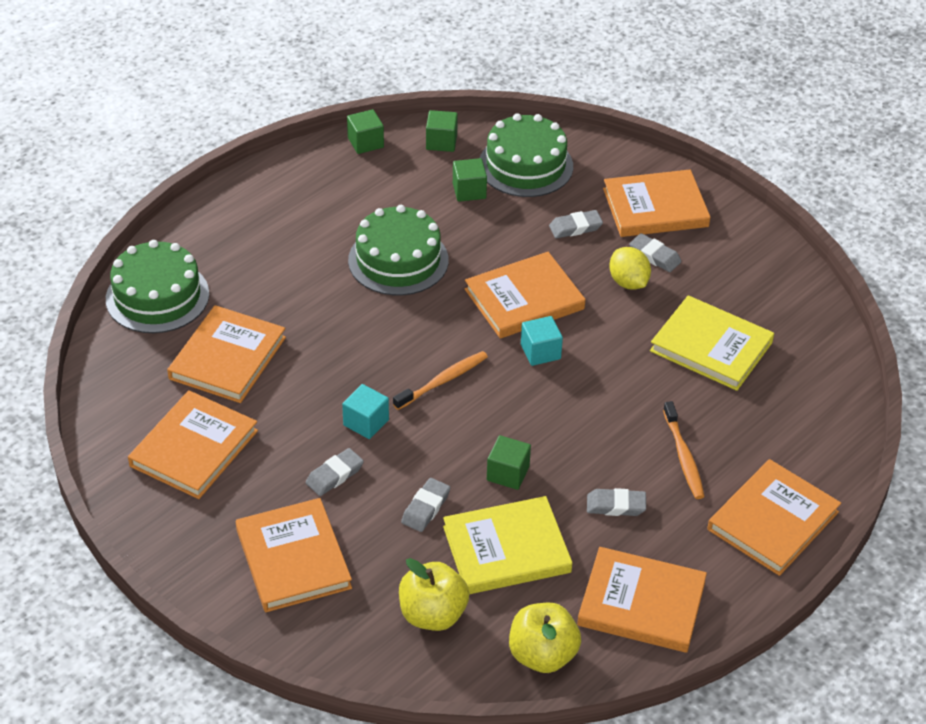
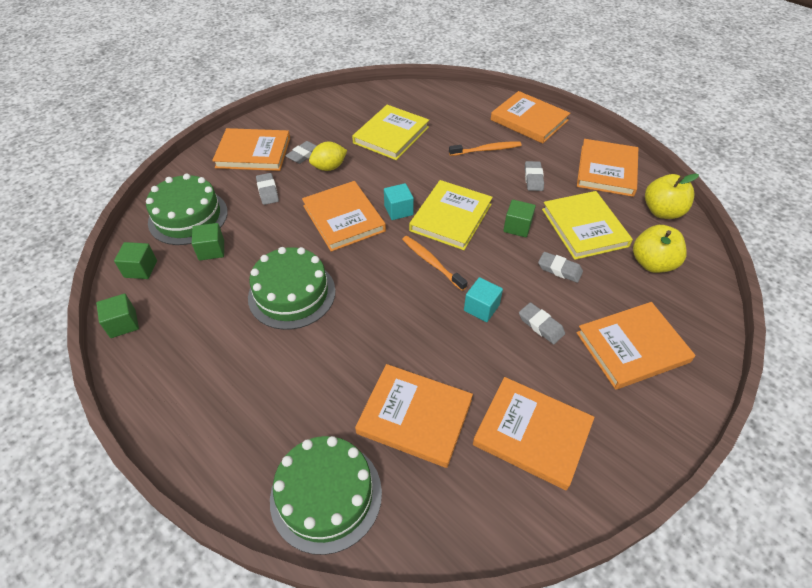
camera: 90 degrees left, 5 degrees up
orange book [603,170,711,237] -> orange book turned 75 degrees counterclockwise [212,128,290,171]
none -> yellow book [409,180,493,250]

